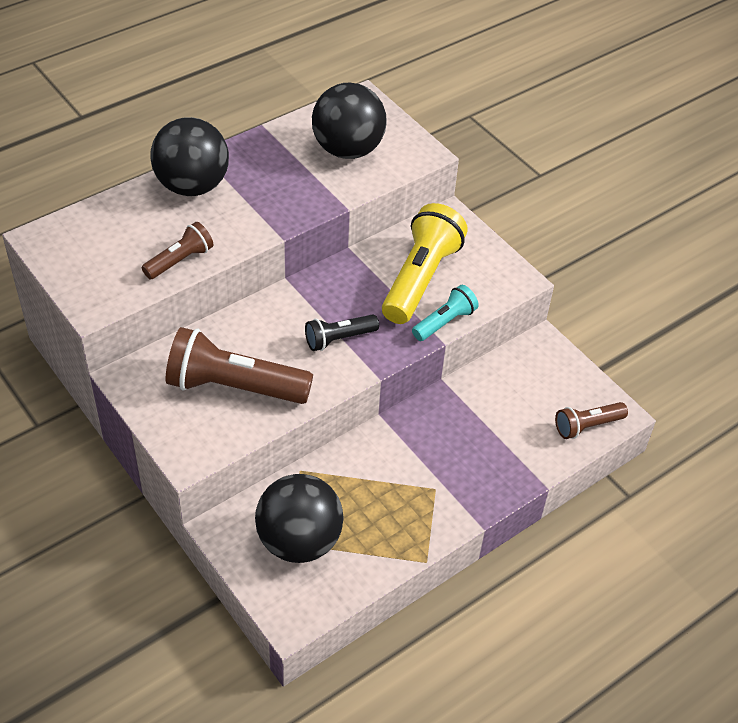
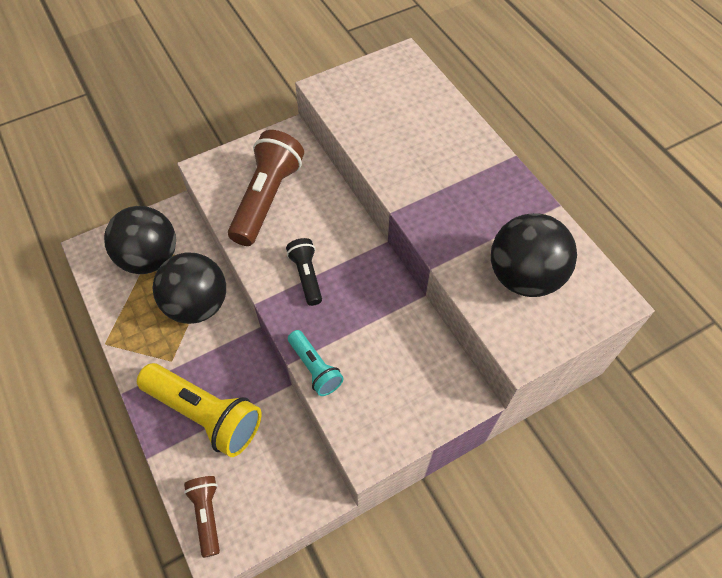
camera: 100 degrees right, 10 degrees up
brown flashlight [142,222,214,279] -> none
black ball [150,117,229,196] -> black ball moved to [152,252,226,324]
yellow flashlight [382,203,468,324] -> yellow flashlight moved to [137,363,262,457]

